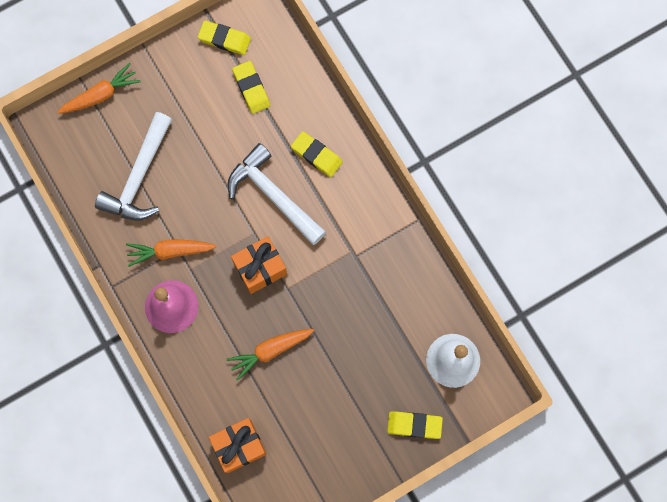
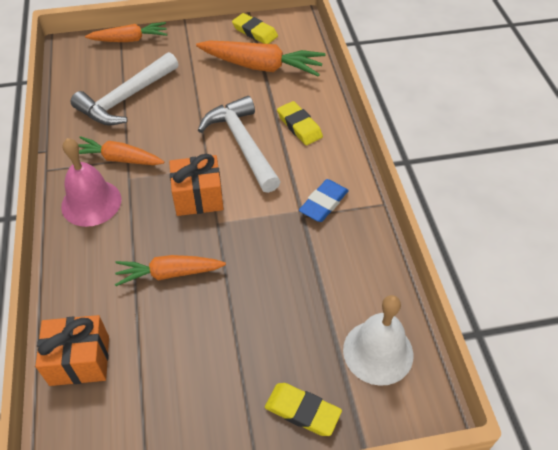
camera: 20 degrees right, 25 degrees down
yellow eraser [232,61,270,114] -> orange carrot [196,41,325,77]
none -> blue eraser [299,179,349,222]

